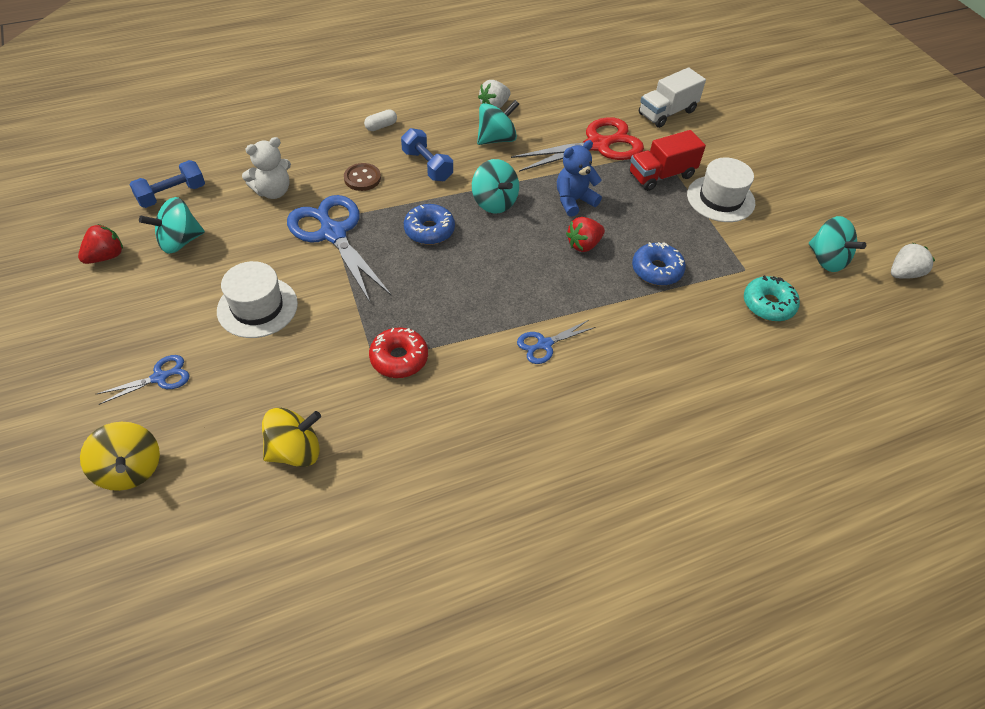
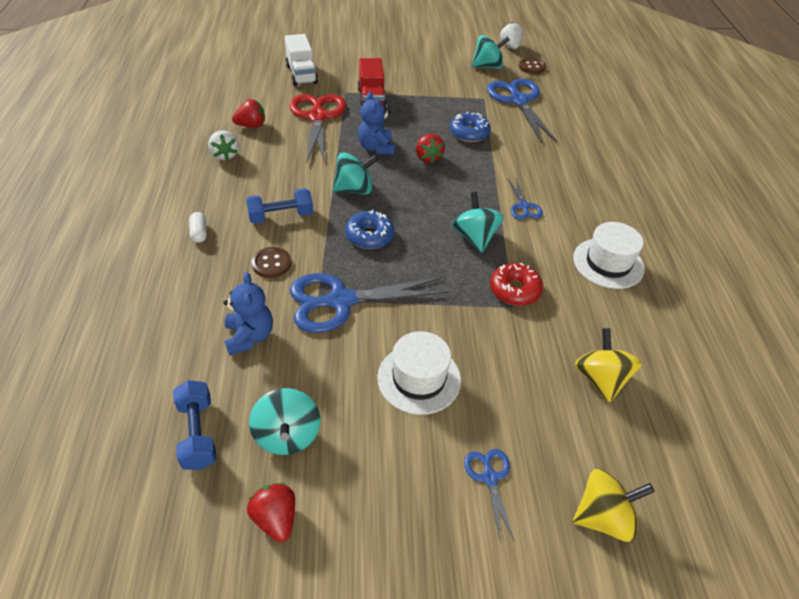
camera: 70 degrees left, 5 degrees down
white teddy bear [242,137,291,199] -> blue teddy bear [224,272,273,355]
turquoise spinning top [477,100,519,145] -> turquoise spinning top moved to [452,192,504,252]
white hat [687,158,755,222] -> white hat moved to [573,222,645,289]
turquoise donut [744,275,800,322] -> blue scissors [487,78,558,143]
none -> red strawberry [232,99,265,128]
none -> brown button [519,57,546,74]

